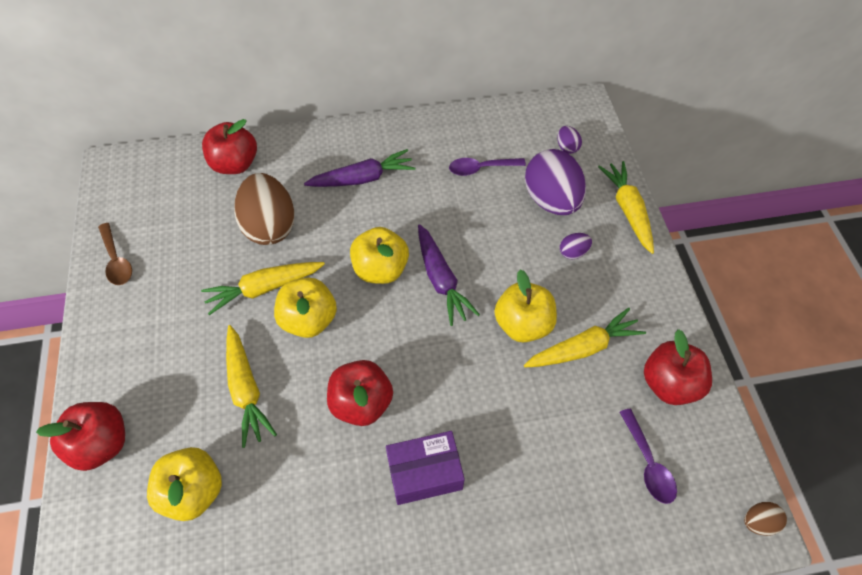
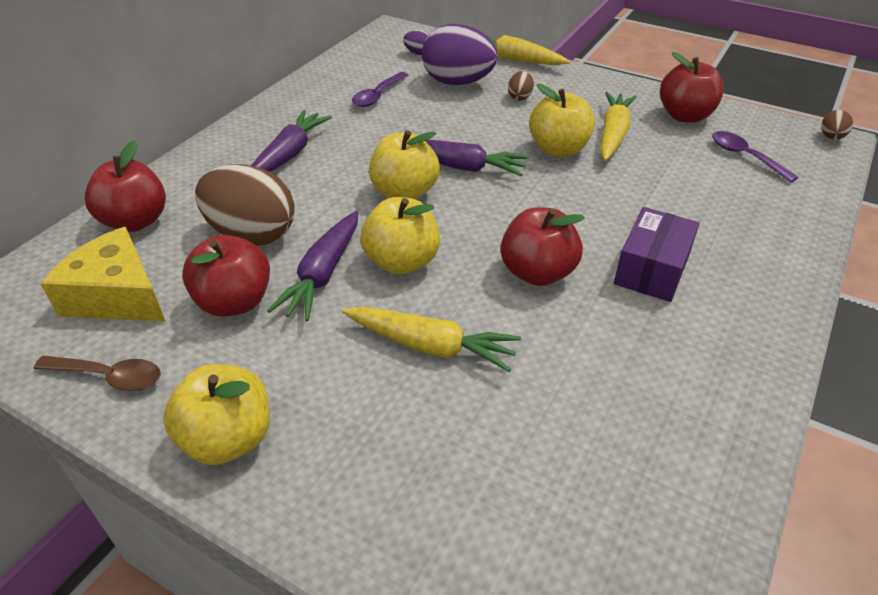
camera: 50 degrees left, 15 degrees down
red apple [36,402,125,471] -> red apple moved to [182,234,270,317]
yellow apple [147,447,222,521] -> yellow apple moved to [163,364,270,465]
yellow carrot [201,262,325,315] -> purple carrot [267,211,358,321]
purple egg [560,233,592,259] -> brown egg [508,71,534,100]
purple spoon [620,409,677,504] -> purple spoon turned 150 degrees counterclockwise [712,131,798,183]
none -> yellow cheese [40,227,165,321]

